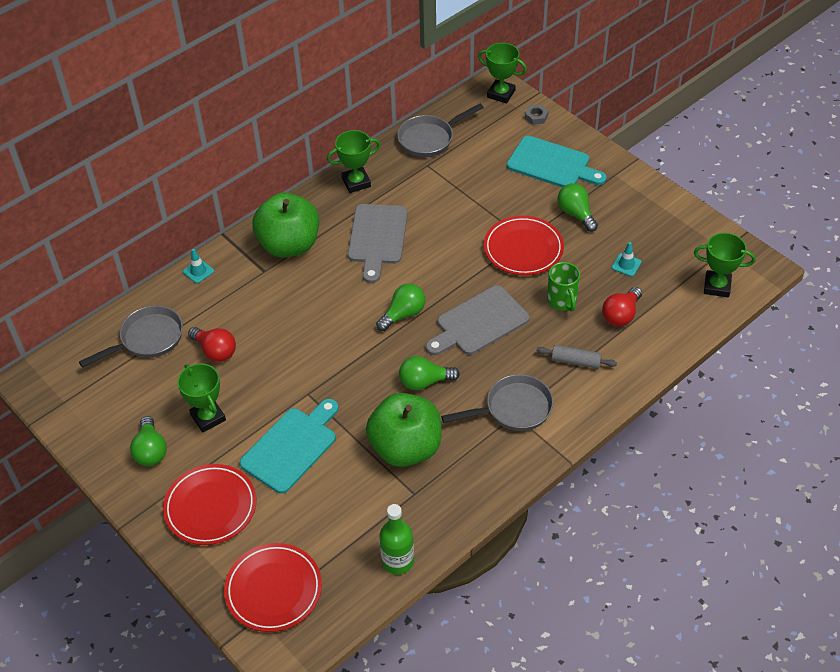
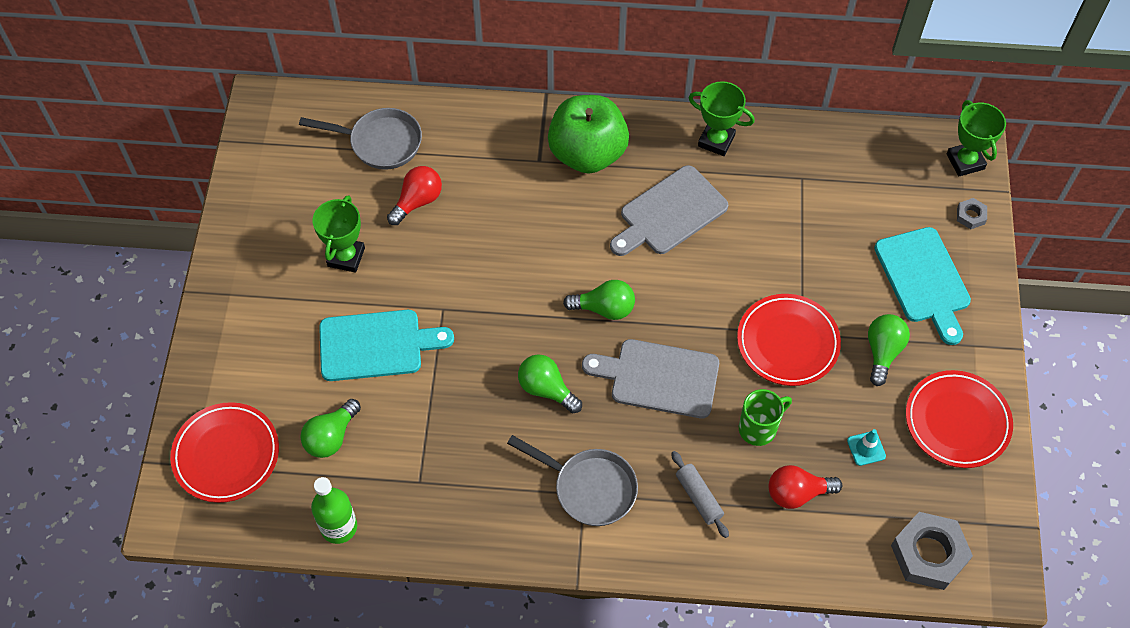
camera: 45 degrees right, 10 degrees up
green light bulb [130,416,167,466] -> green light bulb moved to [300,399,361,458]
red plate [163,464,256,545] -> red plate moved to [906,370,1013,468]
turquoise traffic cone [183,249,214,283] -> none
red light bulb [188,327,236,362] -> red light bulb turned 135 degrees counterclockwise [387,166,442,225]
green apple [366,393,442,467] -> none
grey pan [397,103,484,157] -> none
green mug [547,262,580,312] -> green mug turned 150 degrees counterclockwise [739,389,792,446]
green trophy [694,233,756,298] -> grey nut [891,512,973,590]

